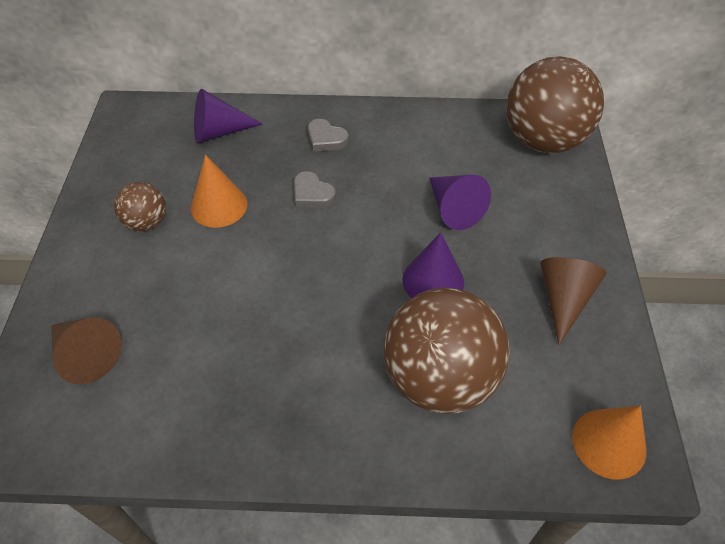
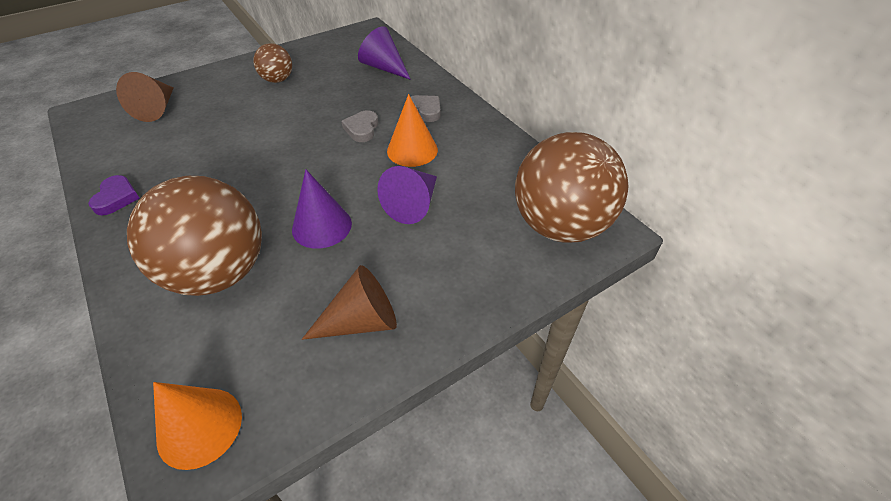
camera: 55 degrees right, 5 degrees down
orange cone [191,155,247,228] -> orange cone moved to [387,94,438,167]
grey heart [308,119,349,152] -> grey heart turned 135 degrees clockwise [411,95,441,122]
none -> purple heart [88,175,140,215]

